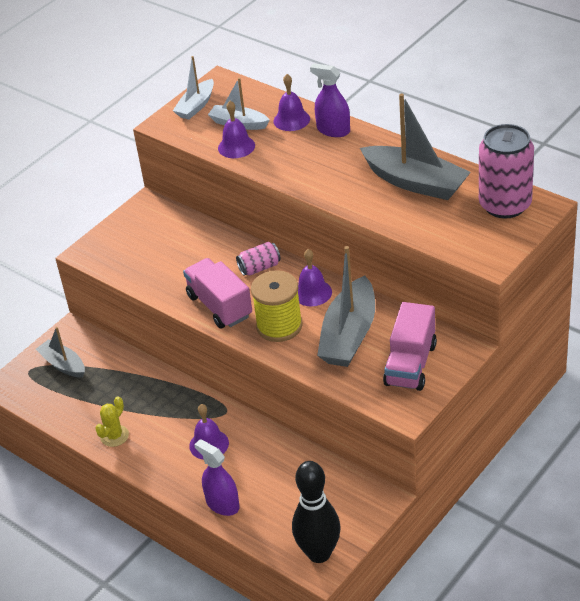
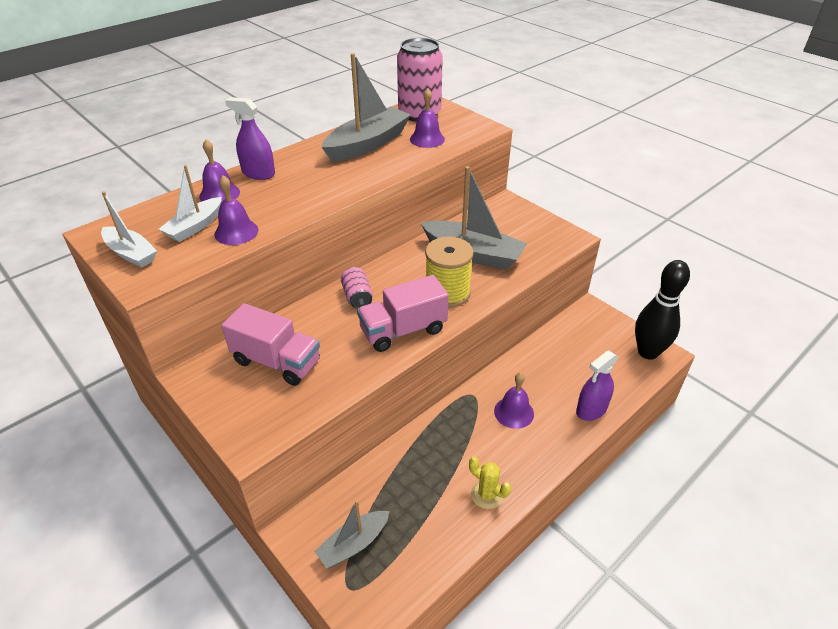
camera: 85 degrees left, 0 degrees up
purple bell [298,249,332,306] -> purple bell moved to [410,88,445,148]
purple spray bottle [310,64,350,137] -> purple spray bottle turned 75 degrees clockwise [225,97,275,180]
pink truck [383,302,437,391] -> pink truck moved to [221,303,320,386]

